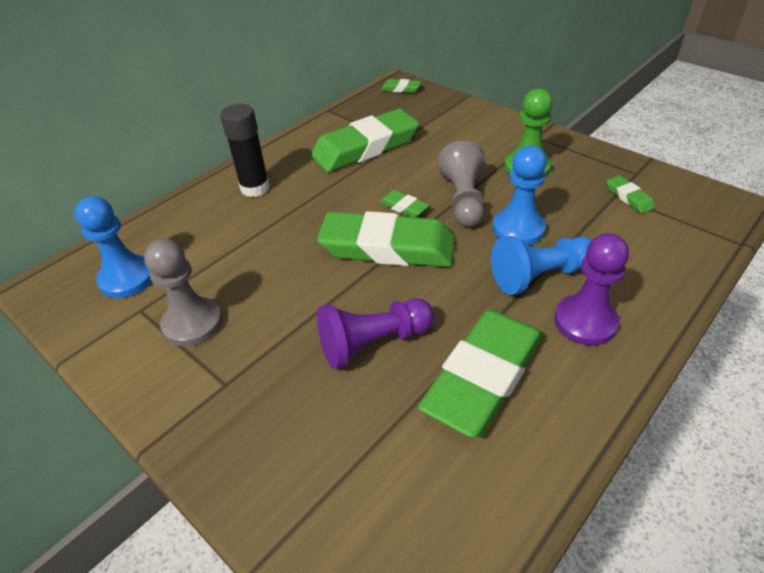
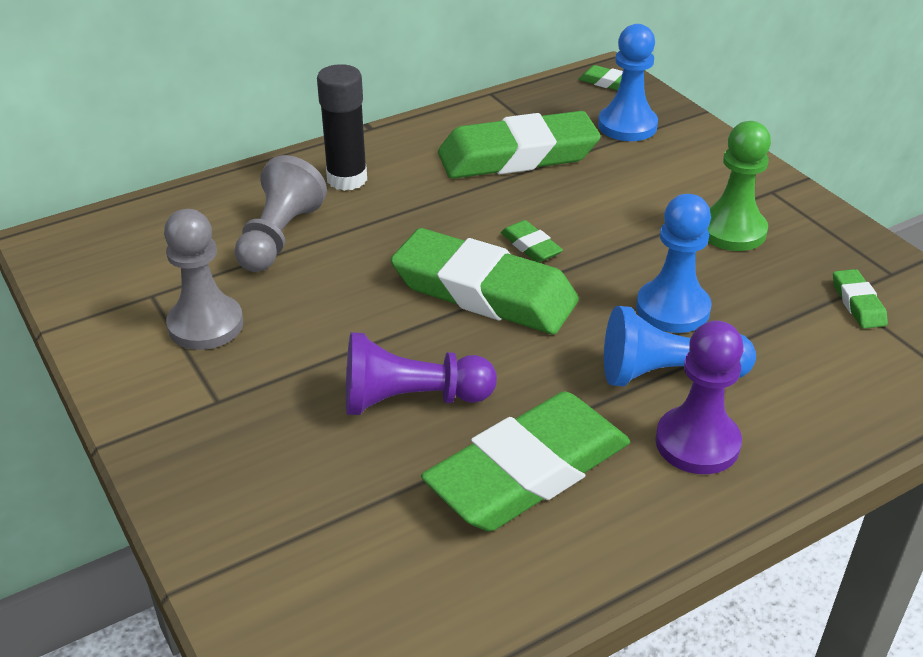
camera: 15 degrees right, 5 degrees down
blue pawn [75,196,152,298] -> blue pawn moved to [598,24,658,141]
grey pawn [437,141,485,227] -> grey pawn moved to [234,155,327,272]

